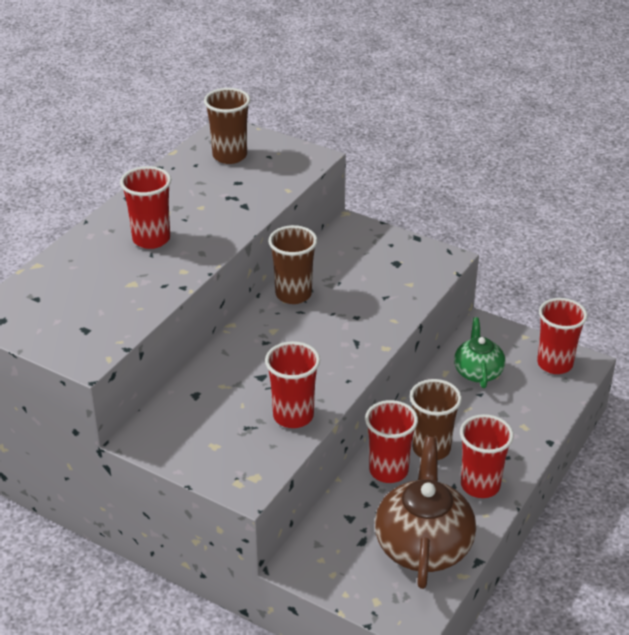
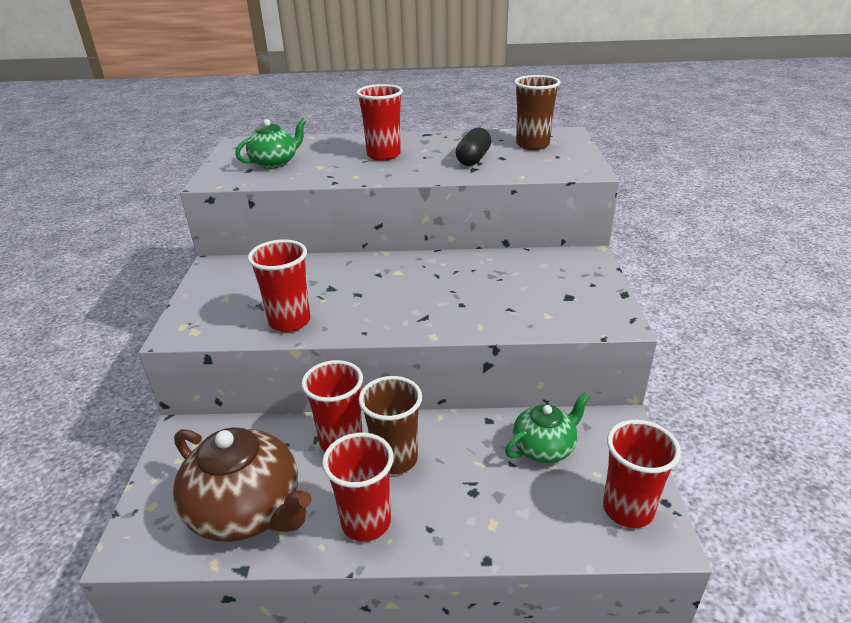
camera: 60 degrees right, 5 degrees down
brown cup [268,225,318,304] -> none
brown teapot [375,437,476,589] -> brown teapot turned 60 degrees clockwise [173,427,312,542]
none -> green teapot [235,118,306,169]
none -> black capsule [455,127,491,166]

